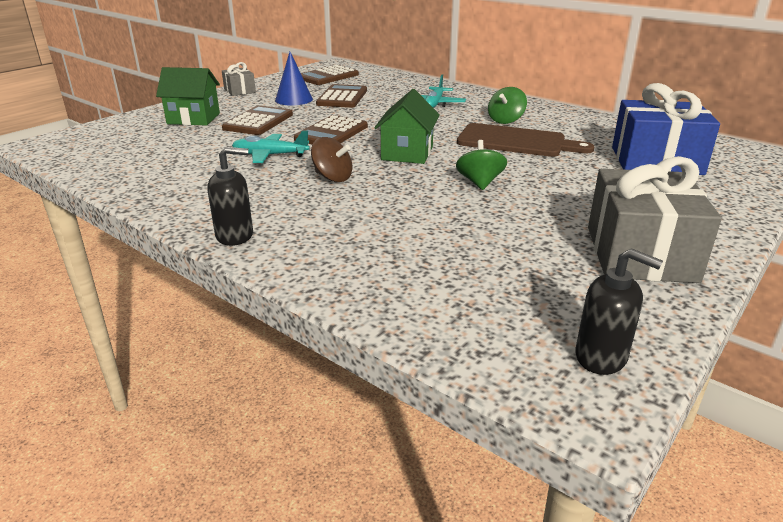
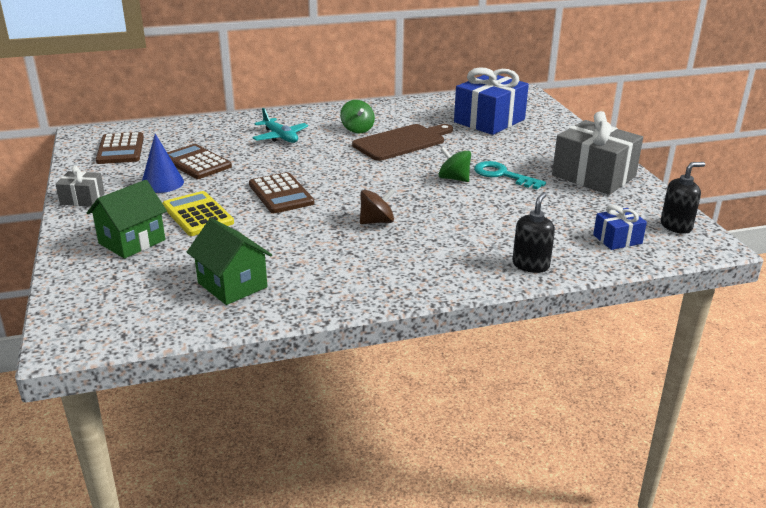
camera: 55 degrees left, 0 degrees up
black soap dispenser [208,147,253,246] -> black soap dispenser moved to [512,192,555,273]
brown calculator [222,105,293,135] -> yellow calculator [162,191,234,236]
turquoise plane [232,130,310,163] -> none
green house [374,89,440,164] -> green house moved to [187,218,272,305]
none -> turquoise key [474,161,546,190]
none -> blue gift [593,205,647,250]

